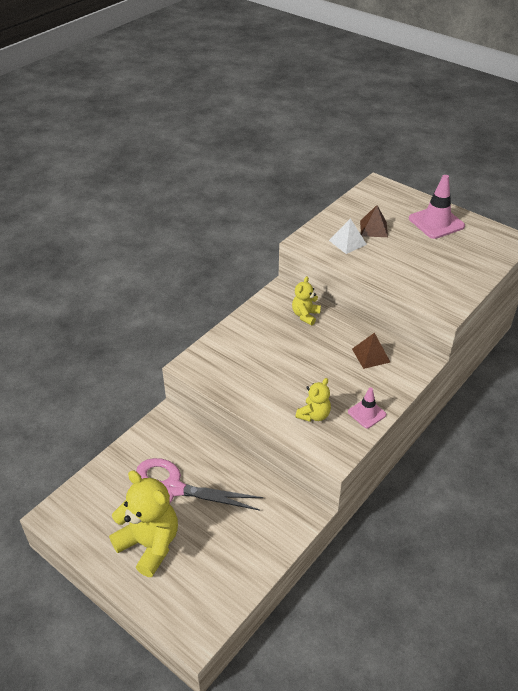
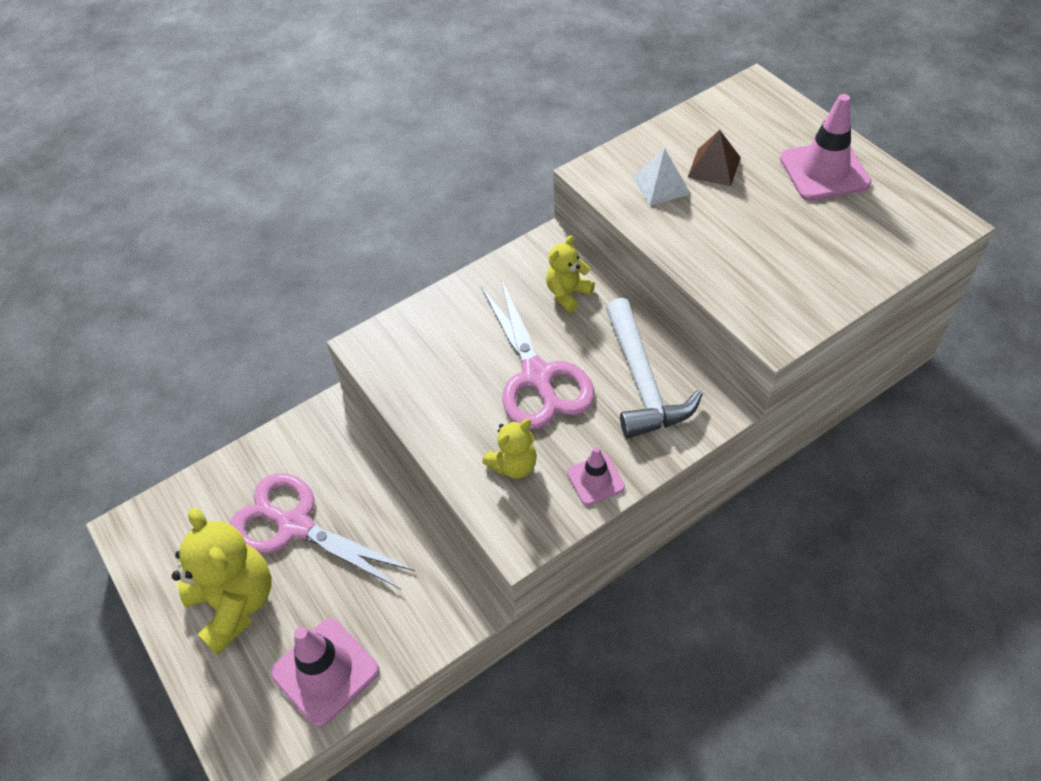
camera: 20 degrees right, 10 degrees up
brown pyramid [352,333,390,369] -> white hammer [606,298,703,438]
none -> pink traffic cone [270,618,379,727]
none -> pink scissors [481,279,594,430]

